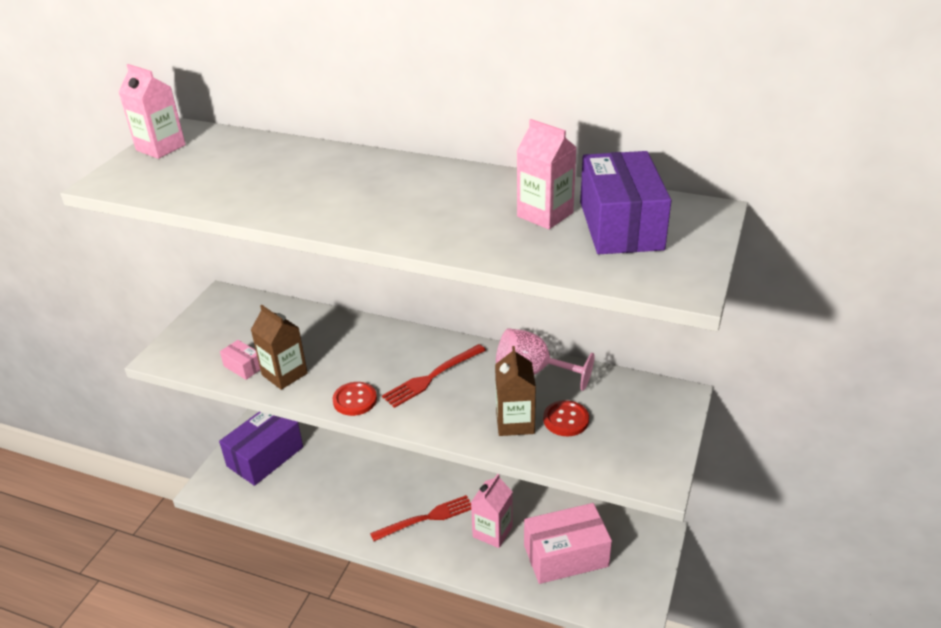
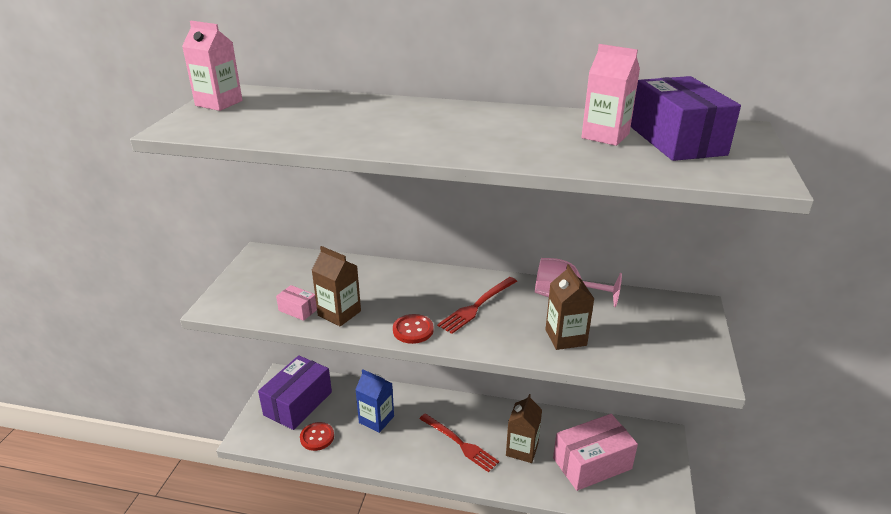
camera: 10 degrees left, 5 degrees down
red fork [370,495,471,541] -> red fork turned 75 degrees clockwise [419,413,499,472]
pink carton [471,474,513,548] -> brown carton [506,394,542,463]
red button [543,400,589,436] -> red button moved to [300,422,334,451]
none -> blue carton [355,369,394,433]

